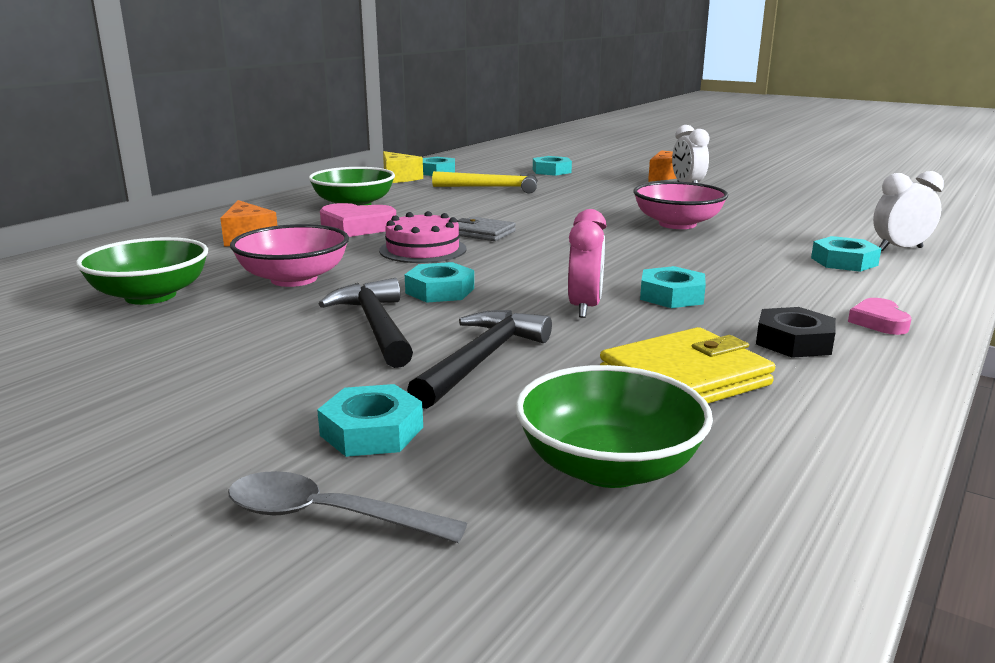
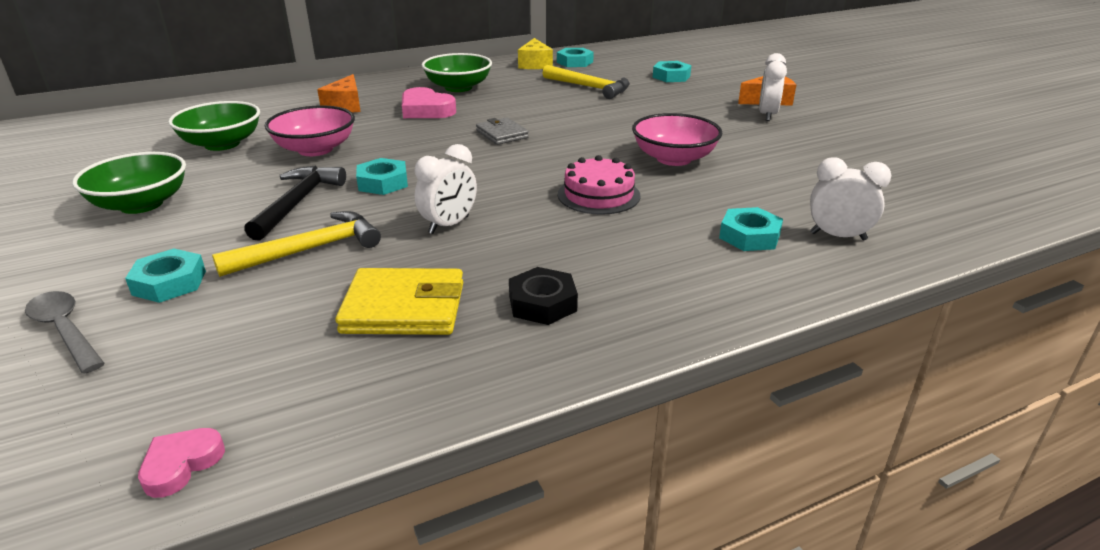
camera: 30 degrees right, 10 degrees up
pink cake [379,211,467,263] -> pink cake moved to [558,155,640,215]
black hammer [407,310,552,409] -> yellow hammer [212,211,381,277]
green bowl [515,365,713,488] -> green bowl moved to [72,152,186,214]
pink clock [568,209,607,318] -> white clock [414,144,477,234]
turquoise nut [640,266,706,308] -> none
pink heart [848,298,912,335] -> pink heart moved to [138,428,225,498]

